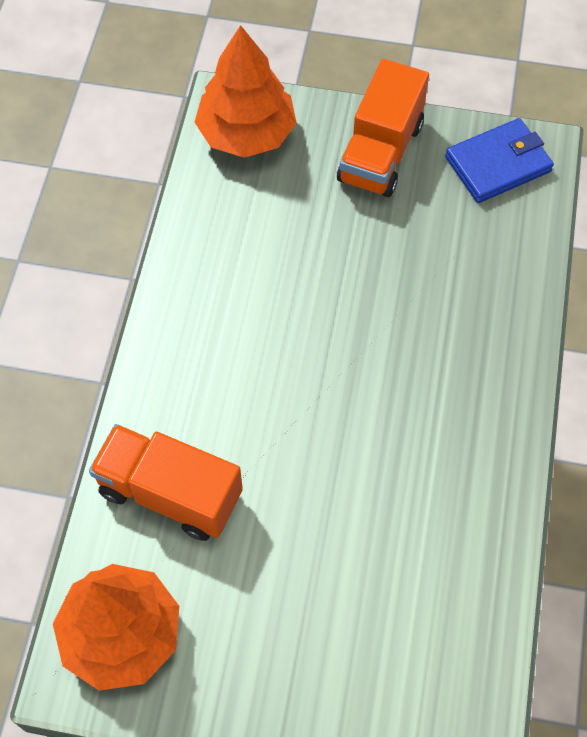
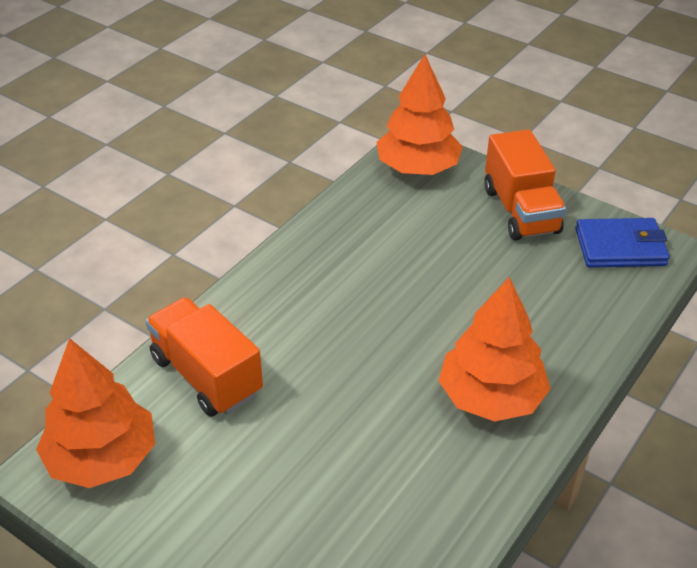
camera: 25 degrees right, 20 degrees down
orange truck [337,59,429,197] -> orange truck turned 60 degrees counterclockwise [484,129,566,241]
none -> orange tree [438,277,551,422]

